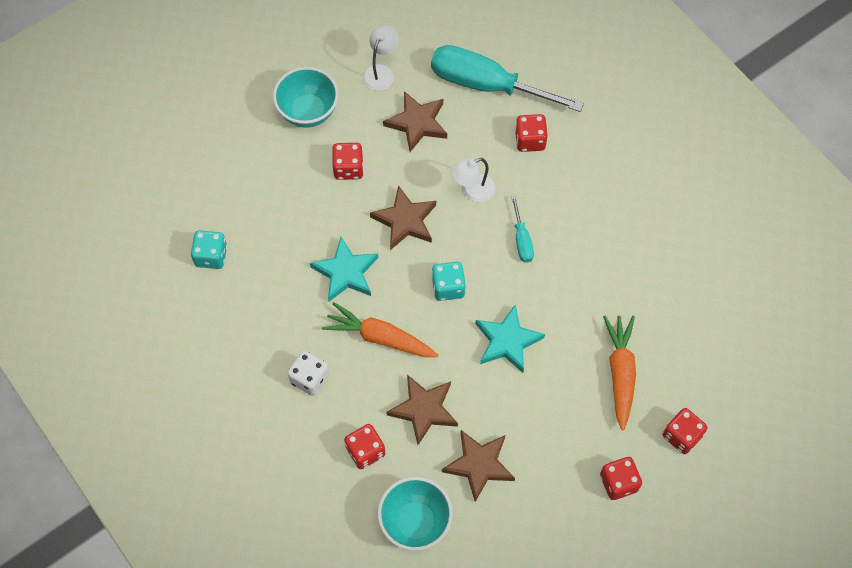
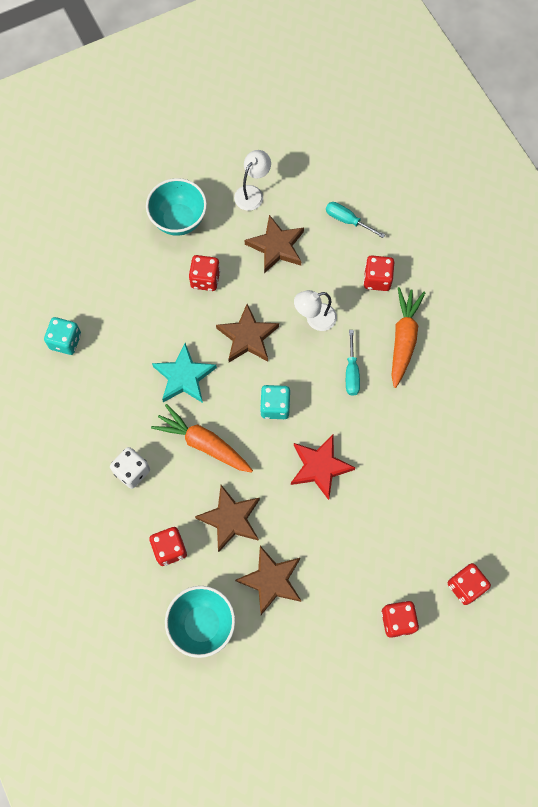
camera: 10 degrees right, 5 degrees up
turquoise screwdriver [431,45,584,112] -> turquoise screwdriver [326,202,385,238], size x0.45
turquoise star [476,305,545,373] -> red star [291,435,355,500]
orange carrot [603,316,636,430] -> orange carrot moved to [391,287,425,388]

